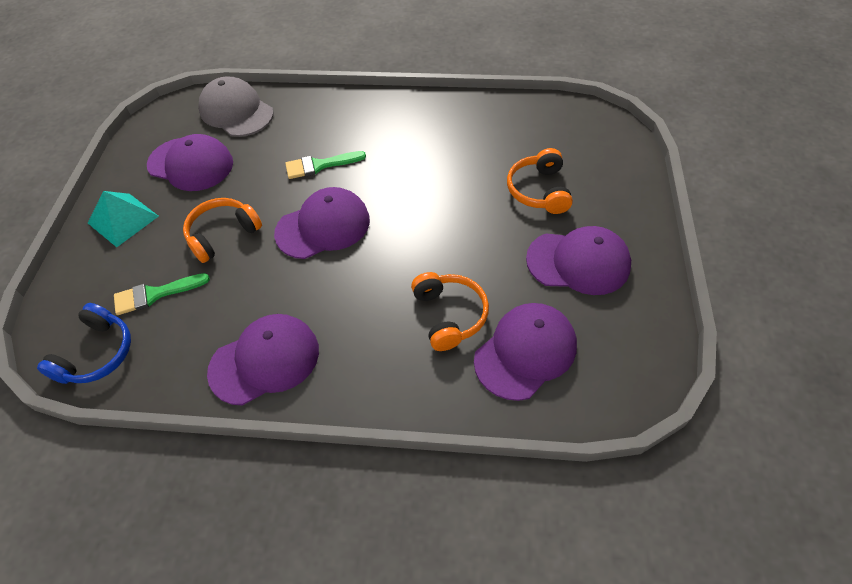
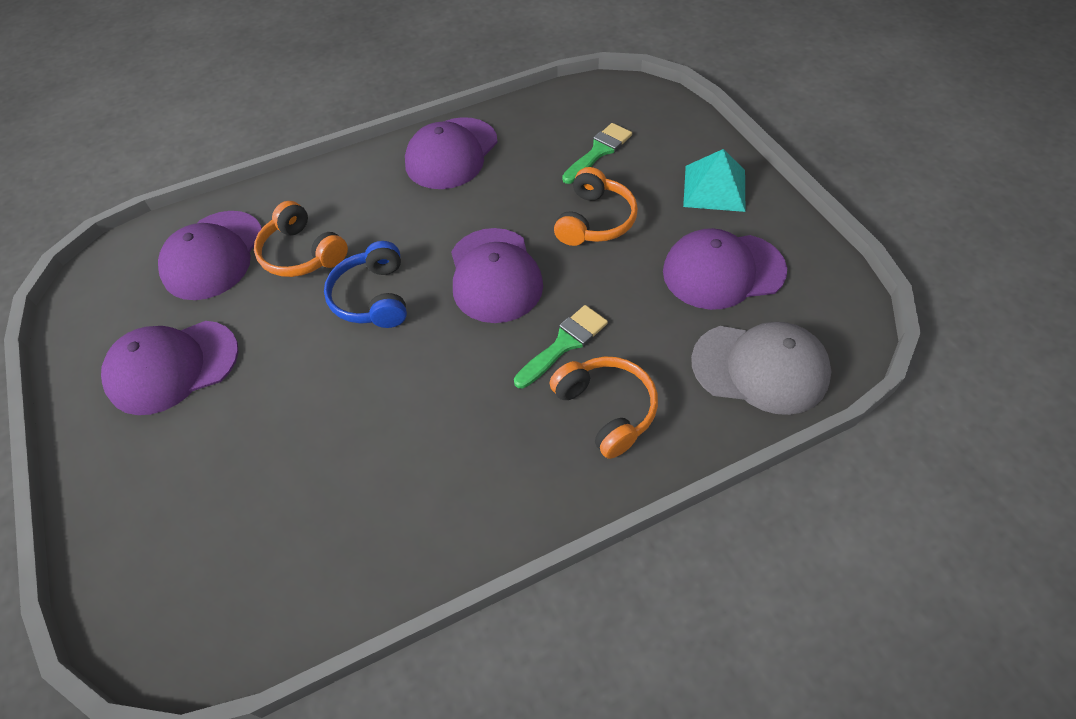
camera: 150 degrees right, 0 degrees up
blue headphones [37,303,131,384] -> blue headphones moved to [324,241,407,328]
purple cap [274,187,370,259] -> purple cap turned 45 degrees counterclockwise [451,228,543,323]
orange headphones [507,148,573,214] -> orange headphones moved to [549,357,658,459]

